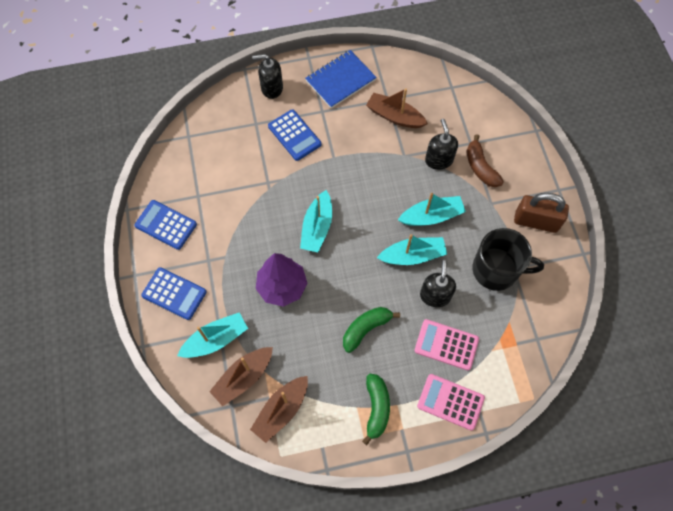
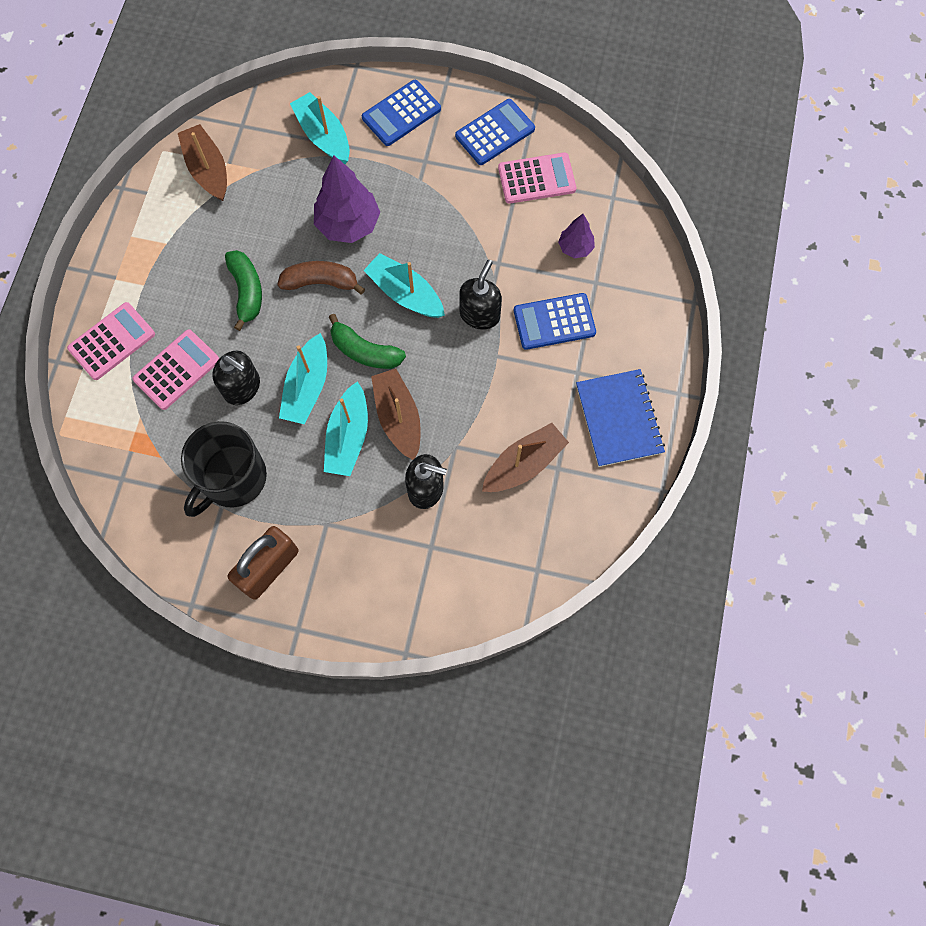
camera: 115 degrees right, 5 degrees up
turquoise boat [177,312,248,358] -> turquoise boat turned 150 degrees clockwise [290,92,350,164]
brown boat [209,347,273,406] -> brown boat moved to [371,369,421,460]
black soap dispenser [252,54,283,99] -> black soap dispenser moved to [459,260,502,330]
green banana [362,374,390,445] -> green banana moved to [329,314,406,369]
brown banana [467,134,504,187] -> brown banana moved to [277,261,365,295]
none -> pink calculator [498,153,576,204]
none -> purple tree [558,214,595,259]

